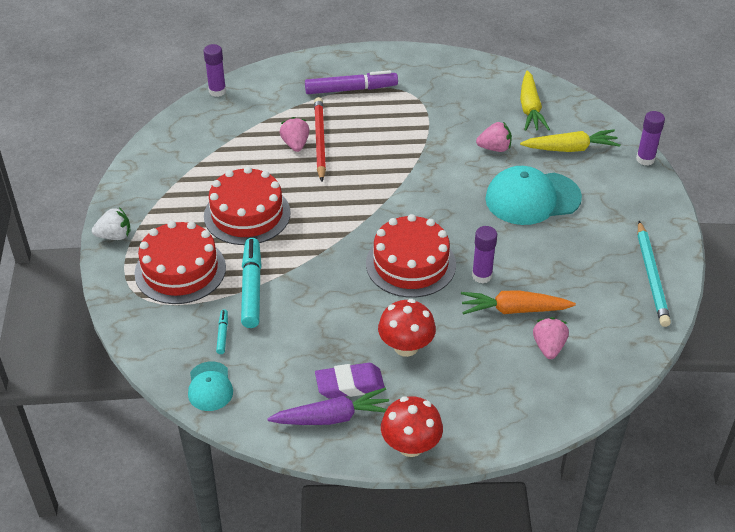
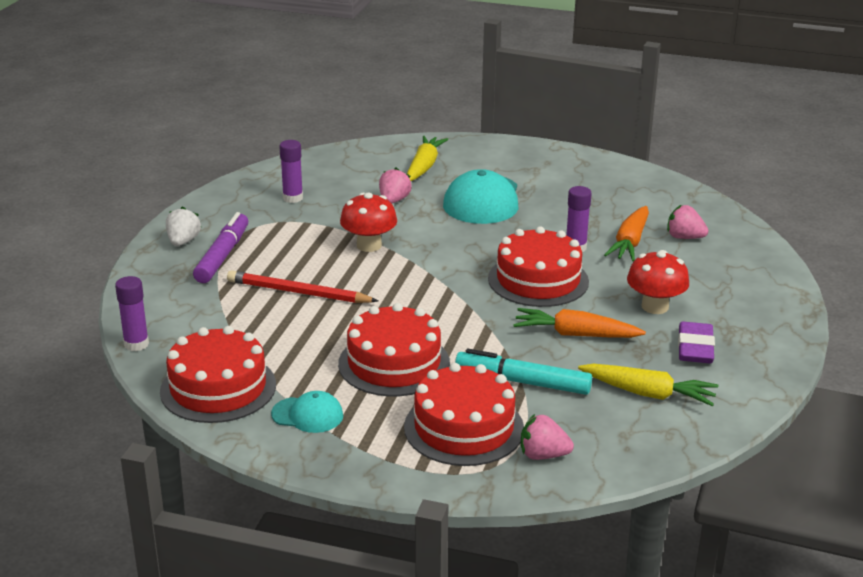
camera: 70 degrees left, 15 degrees down
white strawberry [92,207,130,240] -> white strawberry moved to [166,207,201,246]
turquoise cap [188,361,233,411] -> turquoise cap moved to [271,391,343,433]
turquoise marker [216,309,228,354] -> none
purple carrot [267,388,389,425] -> none
pink strawberry [280,117,310,152] -> pink strawberry moved to [521,414,574,460]
red mushroom [381,396,443,457] -> red mushroom moved to [340,193,397,252]
yellow carrot [520,70,550,131] -> yellow carrot moved to [578,364,719,406]
purple glue stick [636,111,665,166] -> purple glue stick moved to [279,140,303,203]
turquoise pencil [638,221,671,327] -> none
none -> red cake [160,326,276,423]
none -> orange carrot [513,308,646,338]

